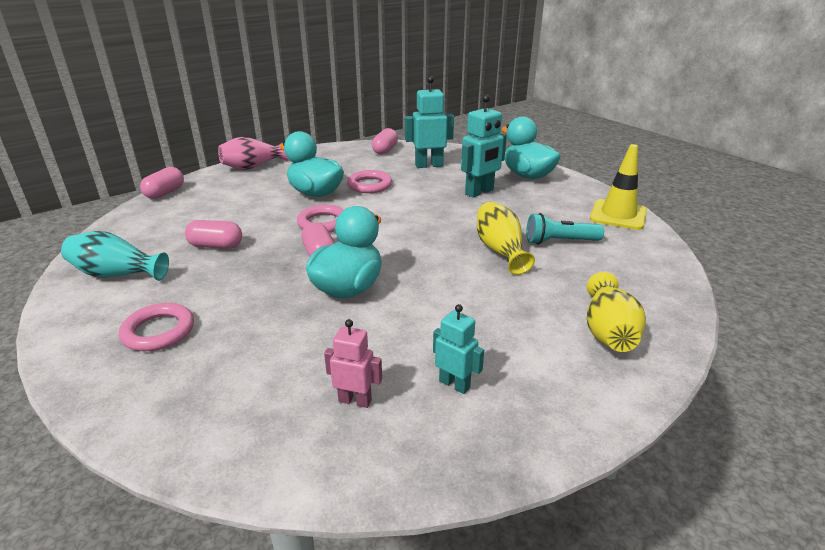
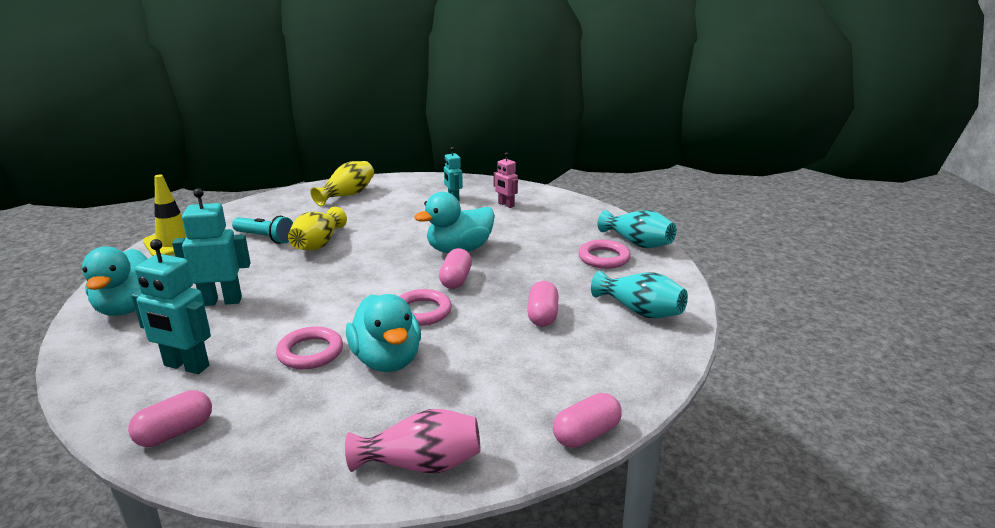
camera: 150 degrees left, 5 degrees down
pink capsule [185,220,242,249] -> pink capsule turned 60 degrees clockwise [527,281,559,327]
none -> turquoise vase [597,210,676,248]

